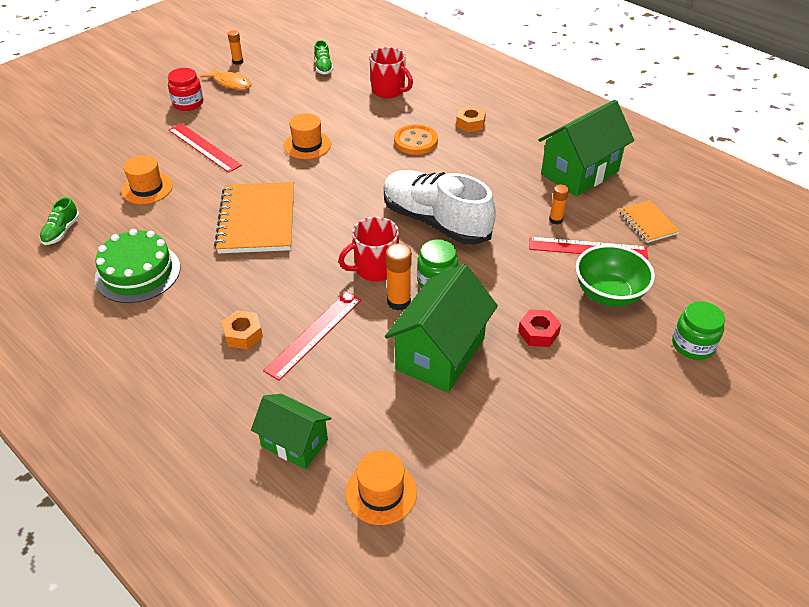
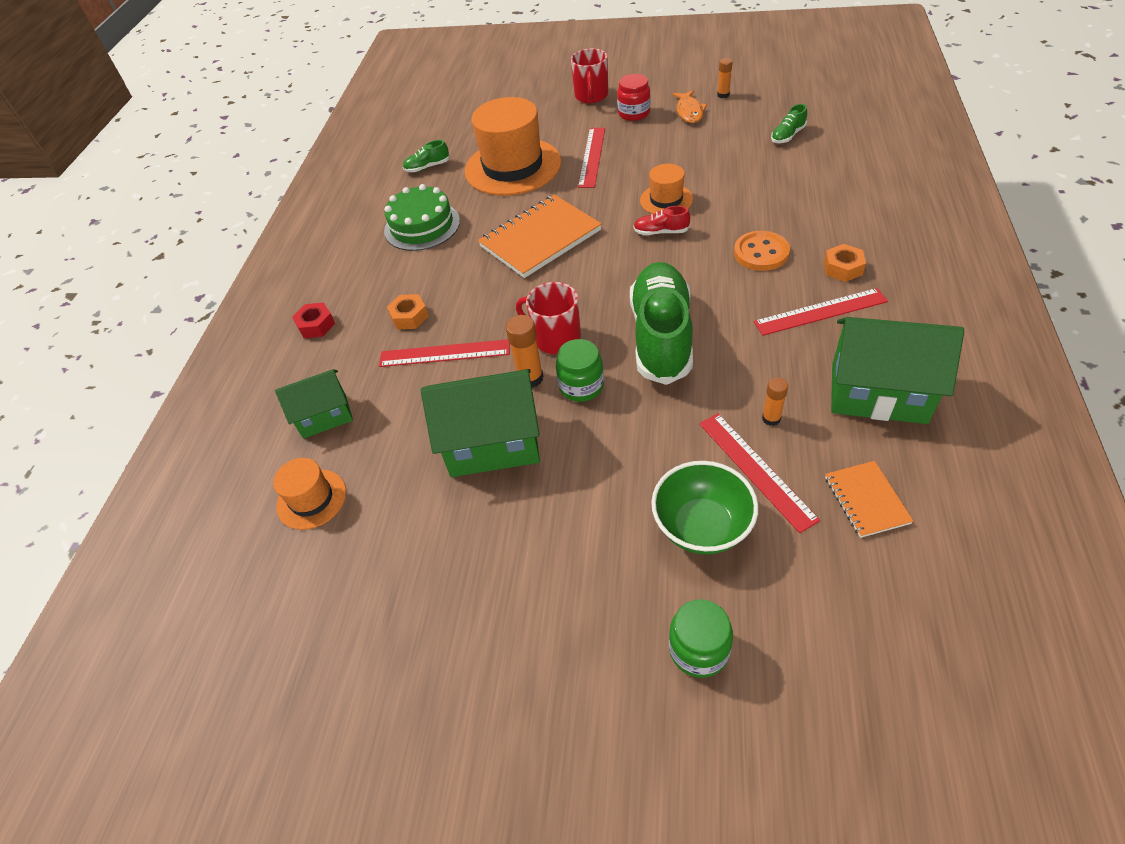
camera: 60 degrees right, 5 degrees up
orange hat [121,155,173,204] -> orange hat [465,97,561,196], size x2.01
green house [251,394,331,469] -> green house turned 75 degrees clockwise [275,369,353,439]
red mug [369,47,413,98] -> red mug moved to [571,48,608,103]
white shoe [384,170,496,245] -> green shoe [630,262,693,385]
red nut [518,309,561,347] -> red nut moved to [292,302,335,338]
orange notebook [619,200,680,243] -> orange notebook turned 45 degrees counterclockwise [825,461,914,538]
none -> red shoe [633,206,690,235]
none -> red ruler [754,288,888,336]

